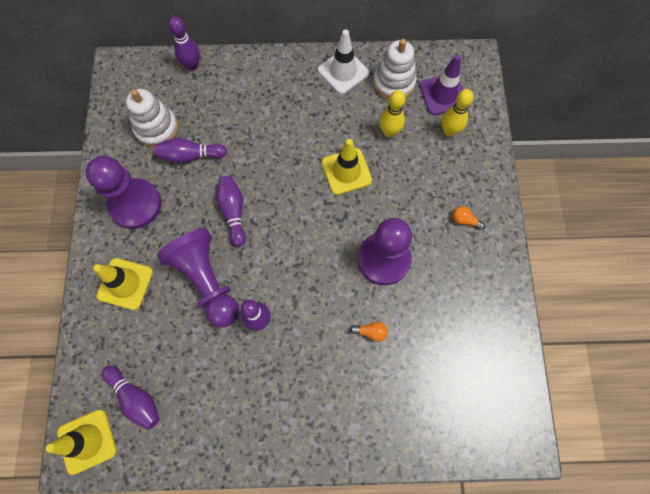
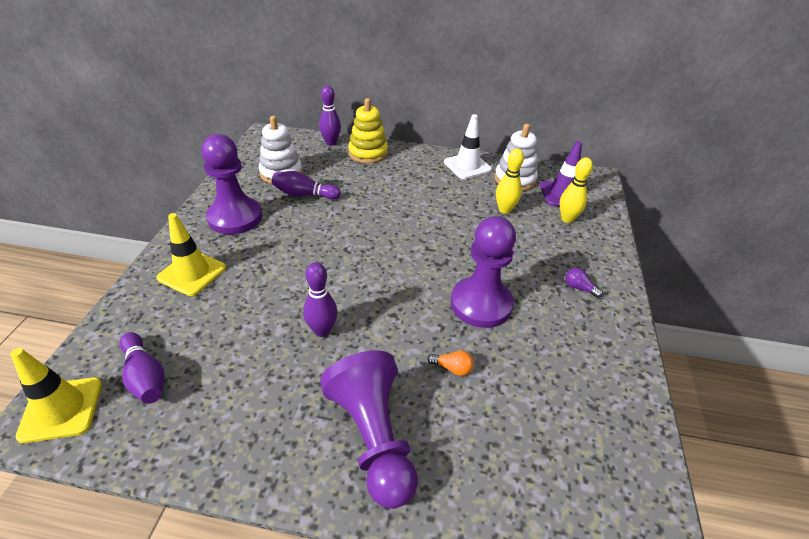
camera: 10 degrees right, 30 degrees down
purple pawn [157,228,239,327] -> purple pawn moved to [320,350,418,509]
purple bowling pin [216,176,246,247] -> none
yellow traffic cone [322,139,372,195] -> none
orange light bulb [453,206,485,230] -> purple light bulb [565,268,603,298]
none -> yellow stacking toy [348,98,388,163]

